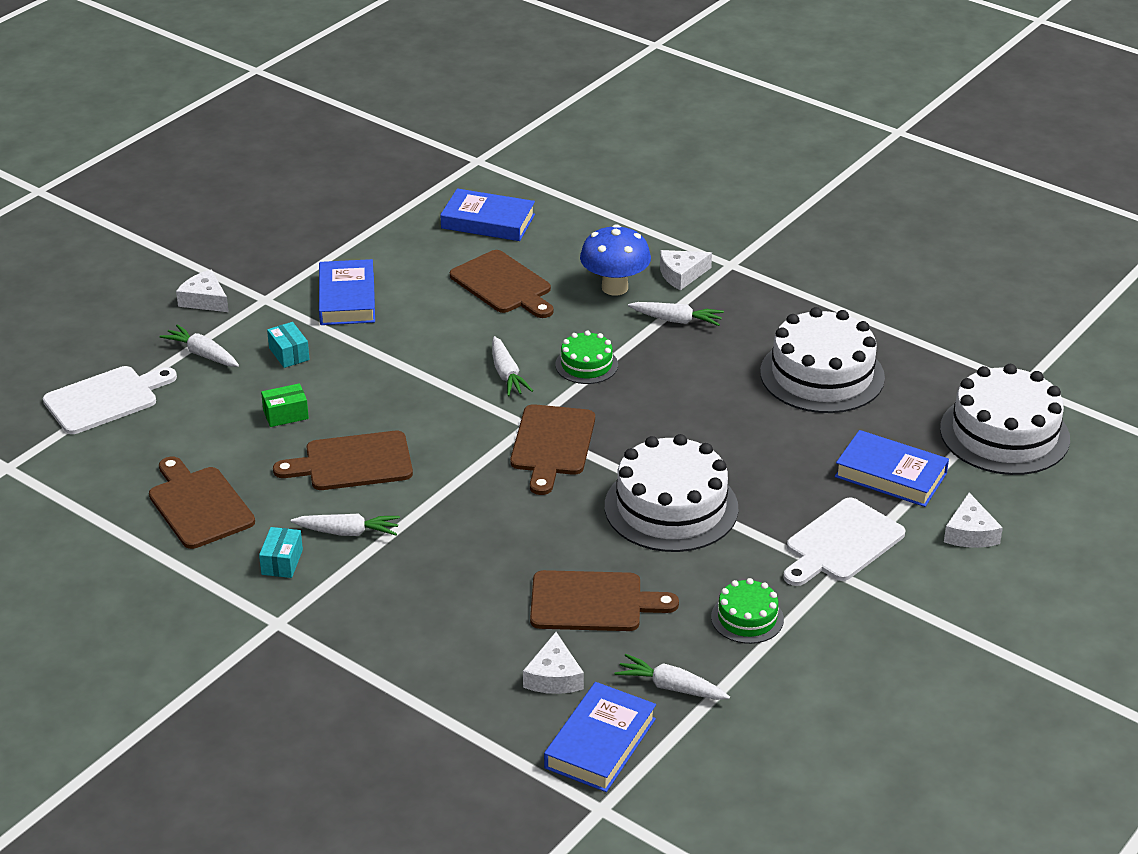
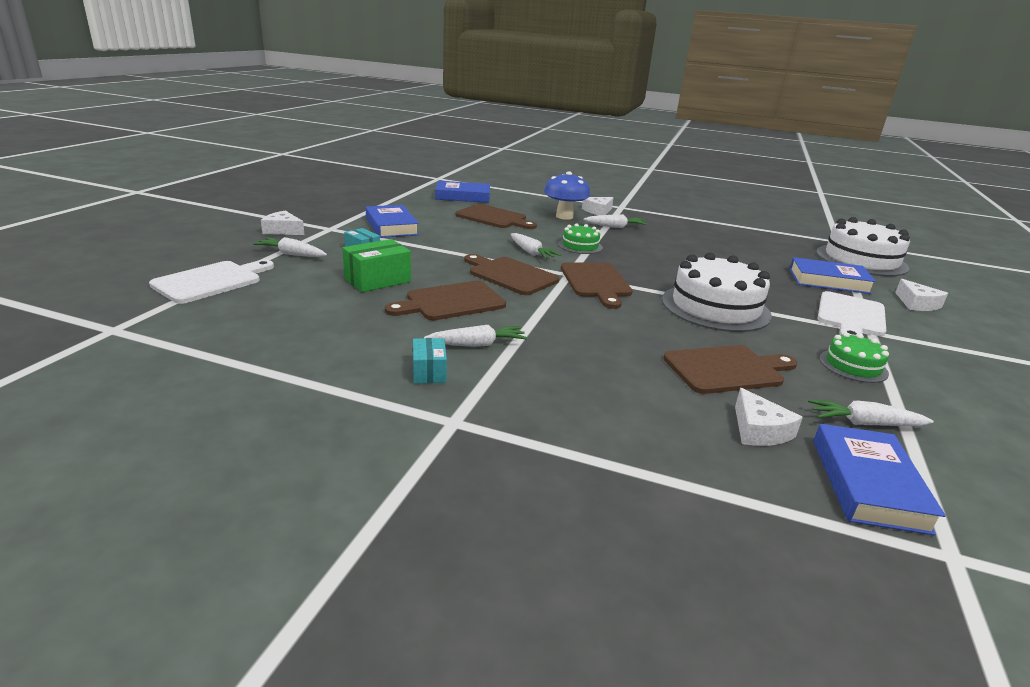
camera: 20 degrees left, 10 degrees down
brown cutting board [149,456,255,549] -> brown cutting board moved to [464,254,559,295]
green box [261,383,309,427] -> green box [342,239,411,292], size x1.63
white cake [760,307,885,413] -> none

